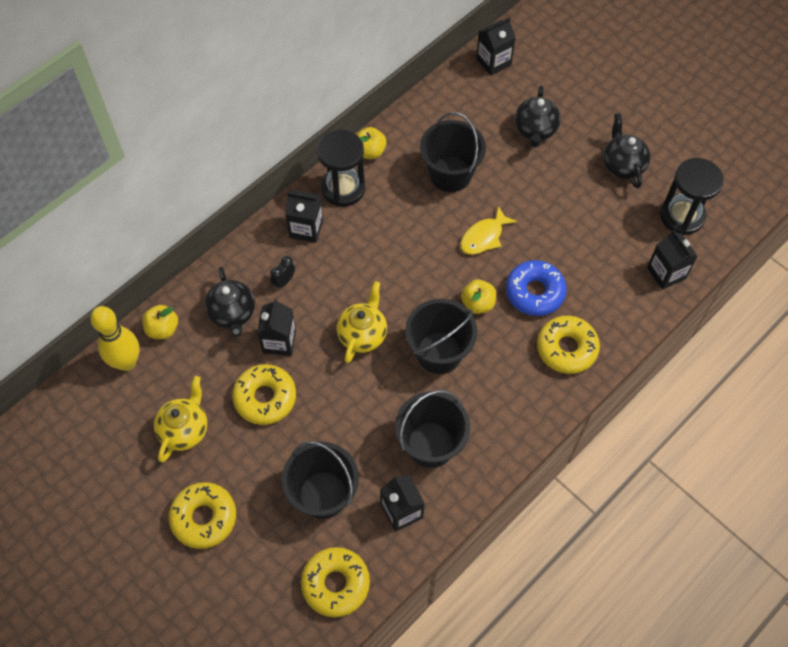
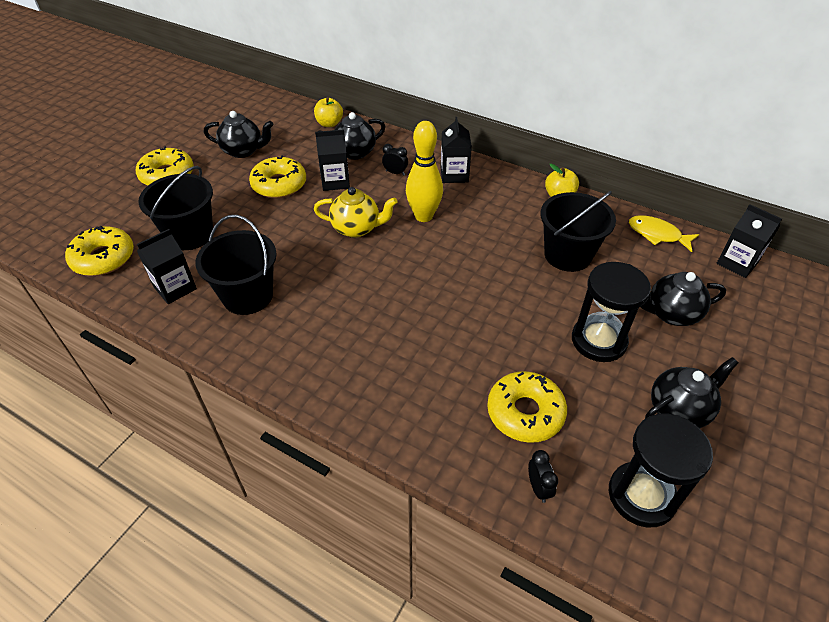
camera: 75 degrees right, 15 degrees down
yellow bowling pin [90,306,139,371] -> yellow bowling pin moved to [406,121,443,222]
yellow teapot [154,376,208,462] -> black teapot [204,111,273,158]
black hourglass [317,130,365,207] -> black hourglass moved to [572,262,651,362]
black bucket [405,299,477,374] -> none
yellow fish [460,206,518,255] -> yellow fish moved to [629,215,699,252]
yellow apple [461,280,496,314] -> none
blue donut [506,260,567,316] -> none
yellow donut [537,316,600,374] -> yellow donut moved to [487,371,567,443]
black carton [647,230,698,290] -> black clock [528,450,558,503]

